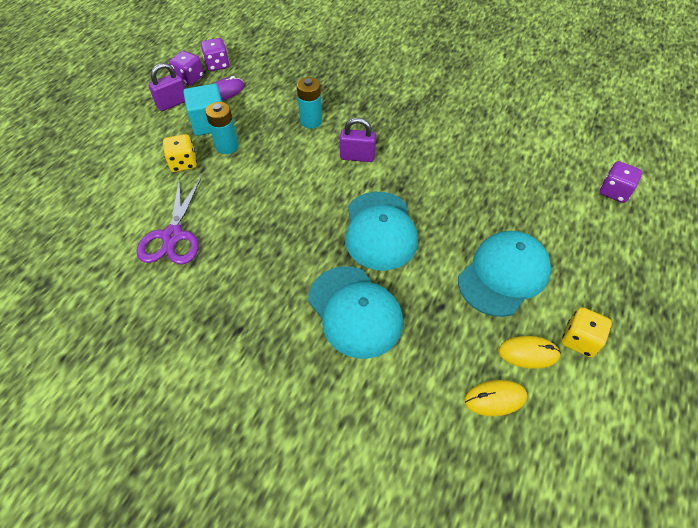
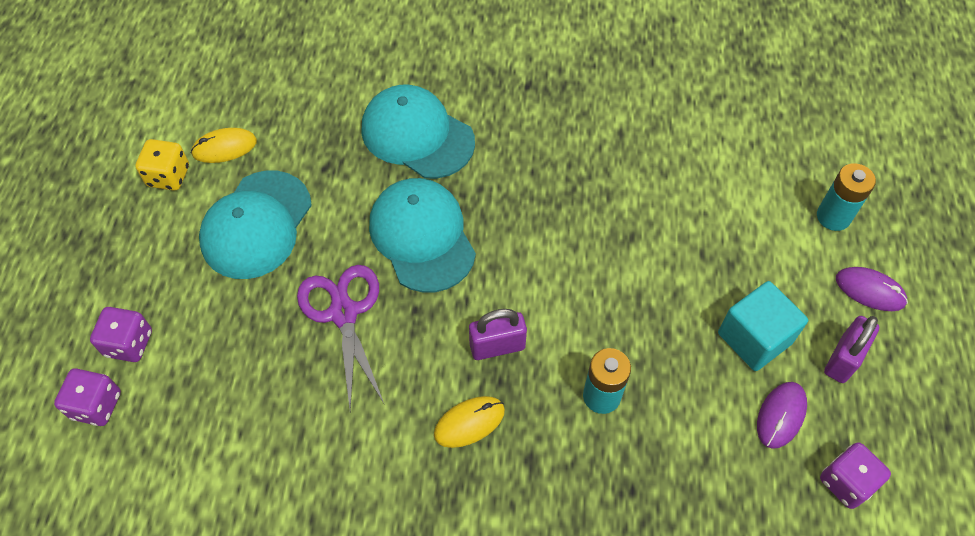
camera: 160 degrees right, 5 degrees up
purple scissors [137,178,201,264] -> purple scissors moved to [297,265,385,410]
yellow dice [163,134,197,172] -> none
purple dice [169,51,204,86] -> purple dice moved to [90,307,152,362]
turquoise battery [205,102,239,154] -> turquoise battery moved to [817,163,876,231]
yellow mouse [464,380,527,416] -> yellow mouse moved to [434,396,505,448]
none -> purple mouse [836,267,908,311]

